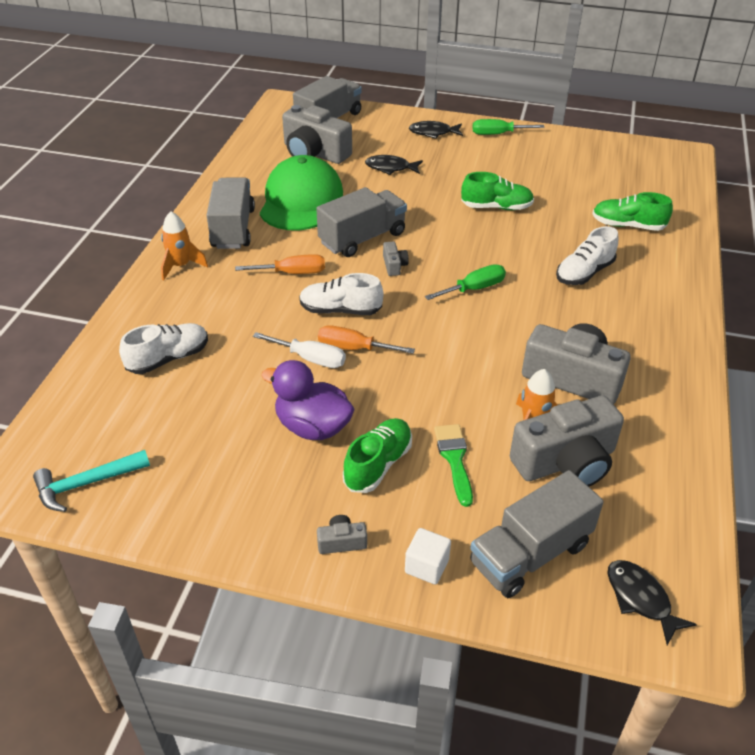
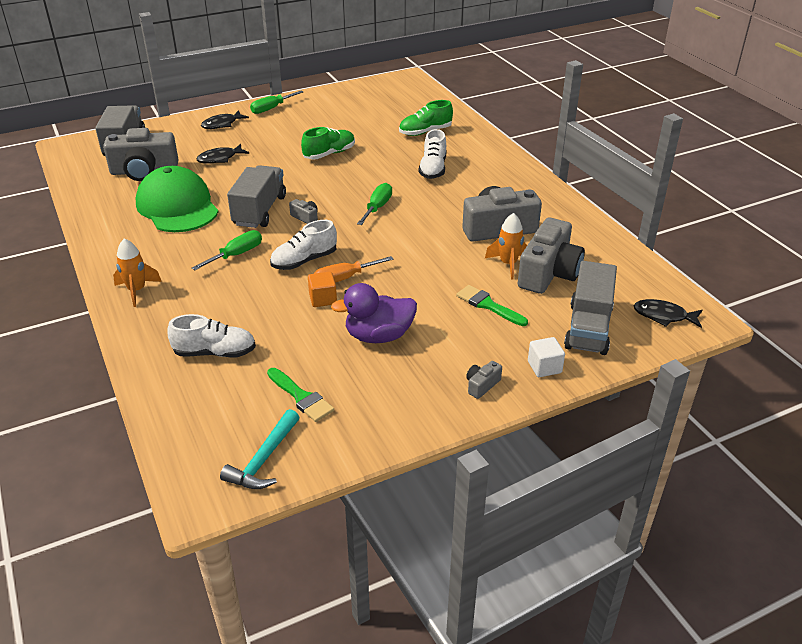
camera: 40 degrees left, 5 degrees down
white shoe [119,323,208,374] -> white shoe turned 75 degrees clockwise [167,314,256,357]
grey truck [206,177,255,249] -> none
orange screwdriver [235,254,325,274] -> green screwdriver [192,230,262,270]
white screwdriver [253,332,346,368] -> orange cube [308,272,337,307]
green shoe [343,418,412,493] -> none
none -> green brush [267,368,334,422]

